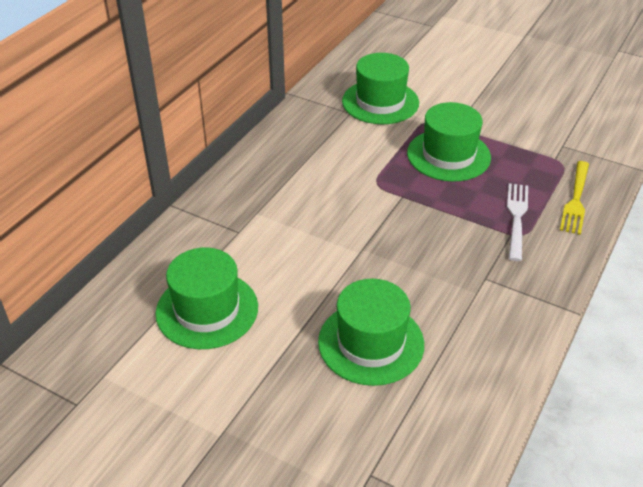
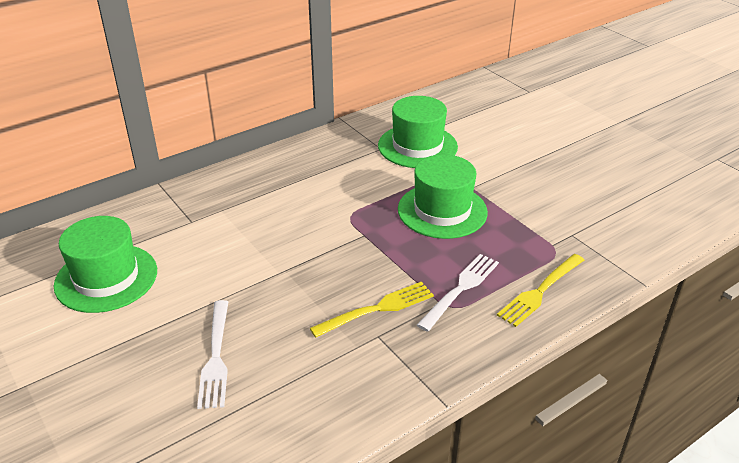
camera: 25 degrees right, 5 degrees down
green hat [318,279,424,386] -> white fork [197,300,228,409]
none -> yellow fork [310,282,434,338]

